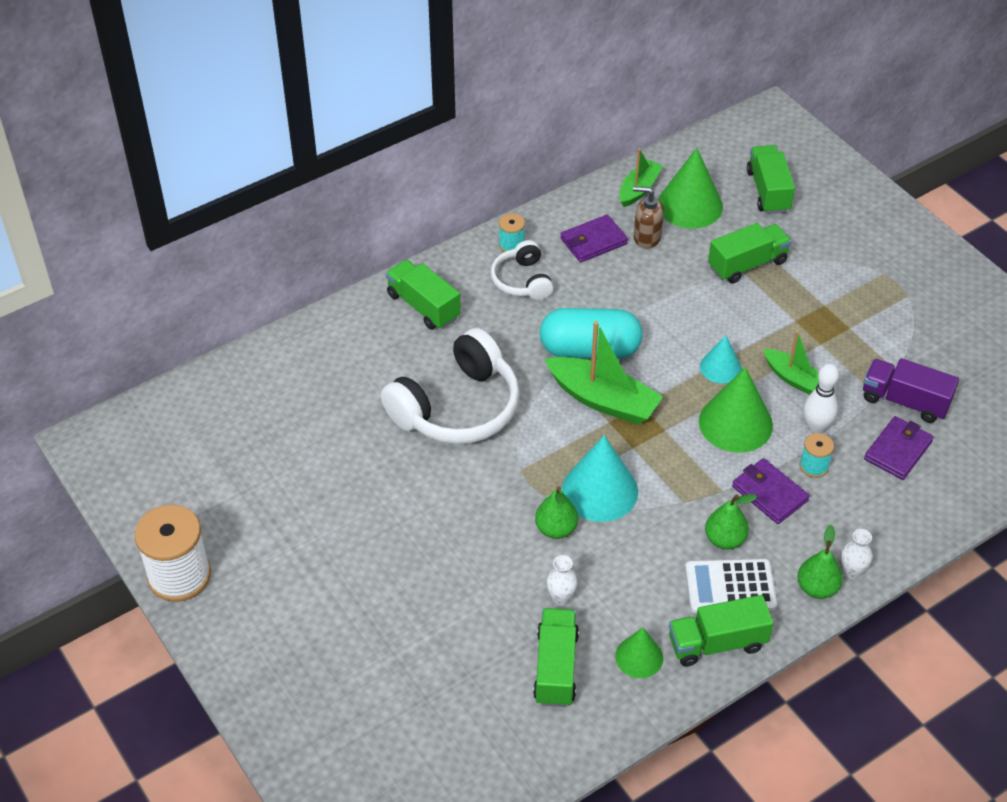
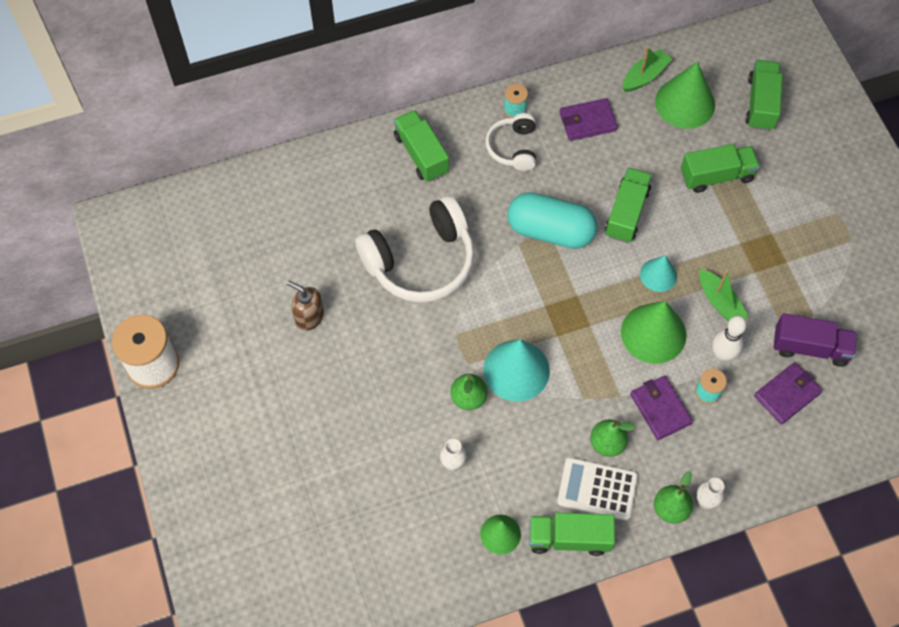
camera: 15 degrees right, 15 degrees up
green truck [533,608,579,707] -> green truck moved to [605,168,652,243]
green boat [545,321,663,424] -> none
brown soap dispenser [633,186,664,249] -> brown soap dispenser moved to [287,280,324,331]
purple truck [863,358,959,423] -> purple truck turned 150 degrees clockwise [774,313,857,367]

